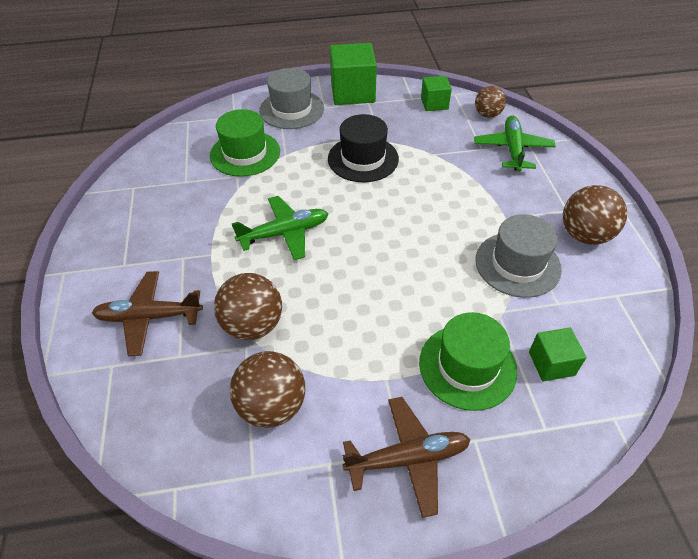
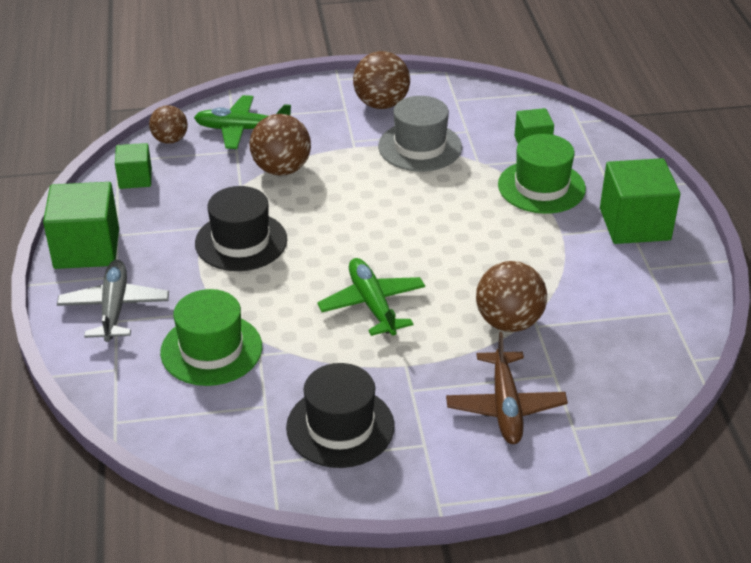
camera: 90 degrees left, 10 degrees down
brown ball [230,351,305,428] -> brown ball moved to [250,114,311,176]
grey hat [259,68,324,129] -> grey plane [57,260,169,342]
brown plane [342,397,471,518] -> green cube [600,158,680,244]
none -> black hat [286,363,395,468]

